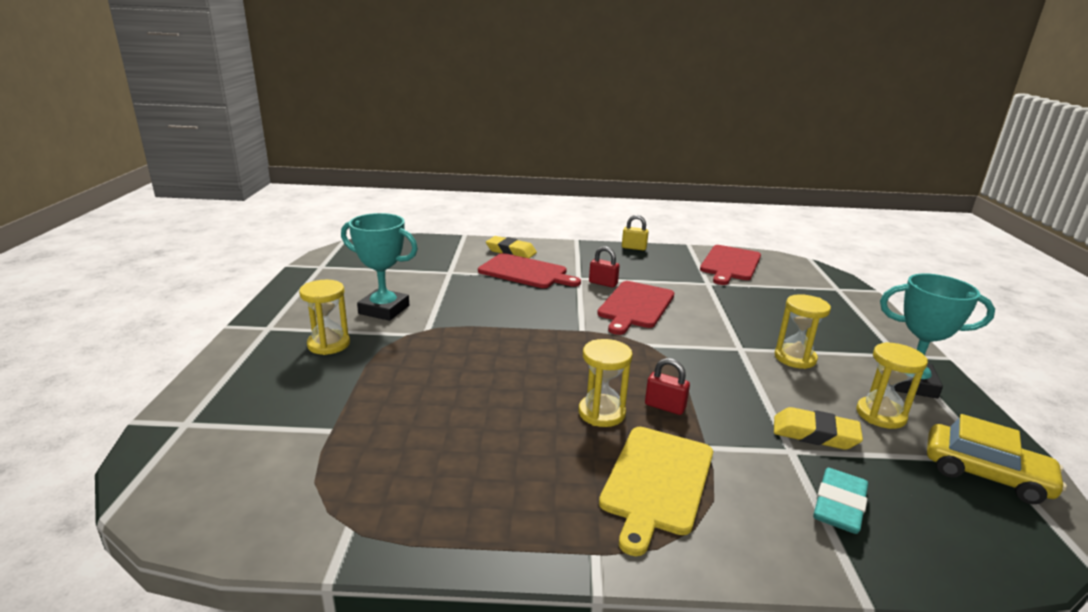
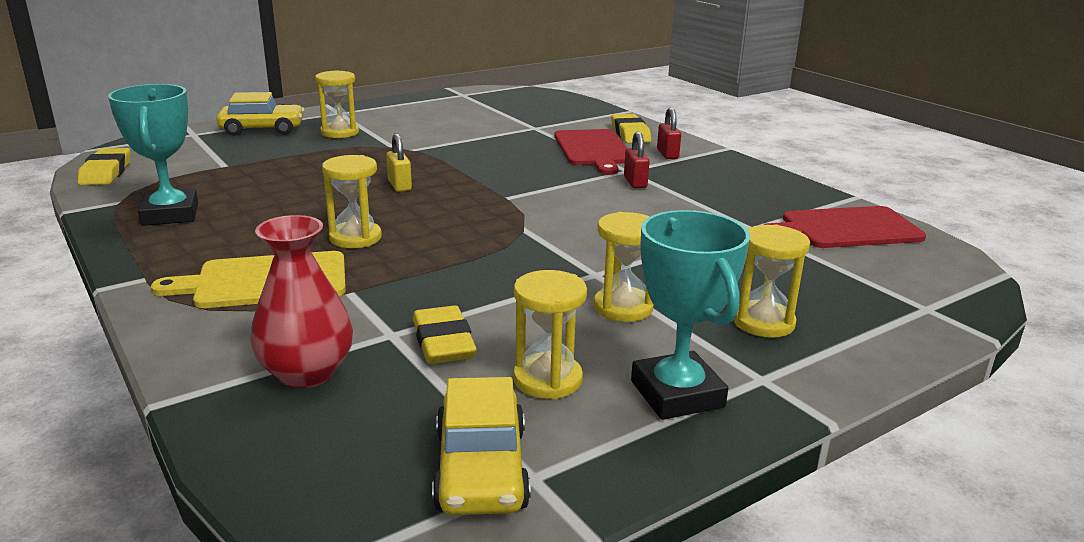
camera: 55 degrees right, 0 degrees up
turquoise trophy [341,213,418,321] -> turquoise trophy moved to [108,84,198,226]
red cutting board [597,281,674,335] -> none
yellow padlock [622,215,649,251] -> yellow padlock moved to [386,133,412,192]
red padlock [645,358,690,415] -> red padlock moved to [657,107,681,159]
turquoise eraser [813,468,868,534] -> red vase [250,215,353,388]
none -> yellow eraser [78,148,130,185]
none -> yellow car [216,92,304,136]
none -> yellow hourglass [734,225,810,338]

